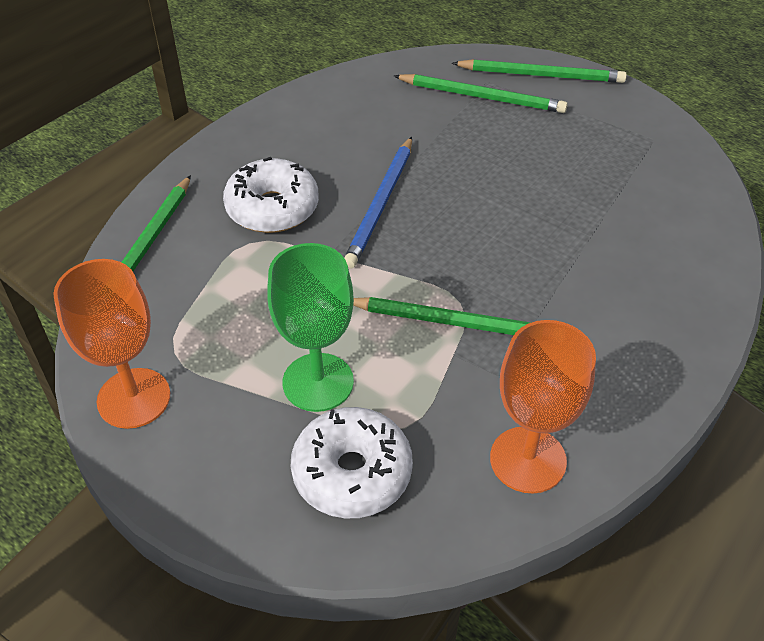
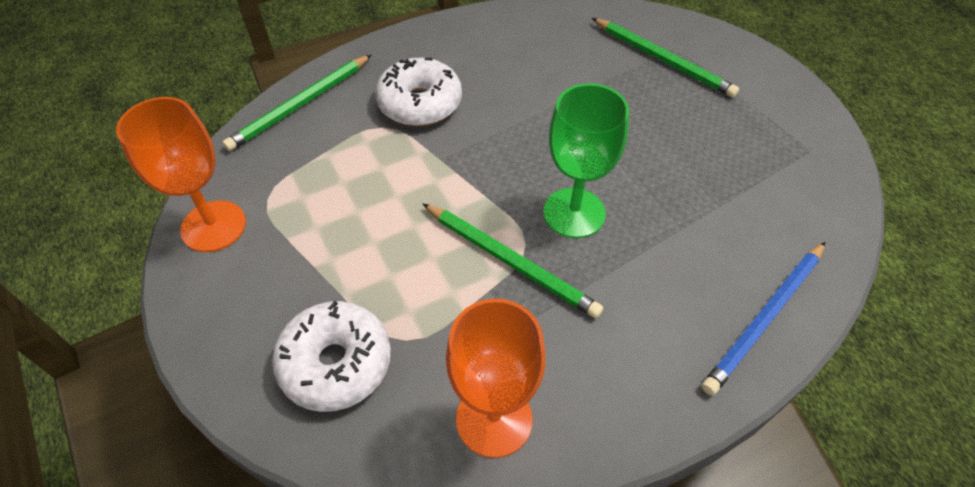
camera: 25 degrees right, 5 degrees up
green goblet [267,243,354,412] -> green goblet moved to [543,83,629,238]
blue pencil [345,137,412,268] -> blue pencil moved to [702,242,825,395]
green pencil [452,59,627,83] -> none

